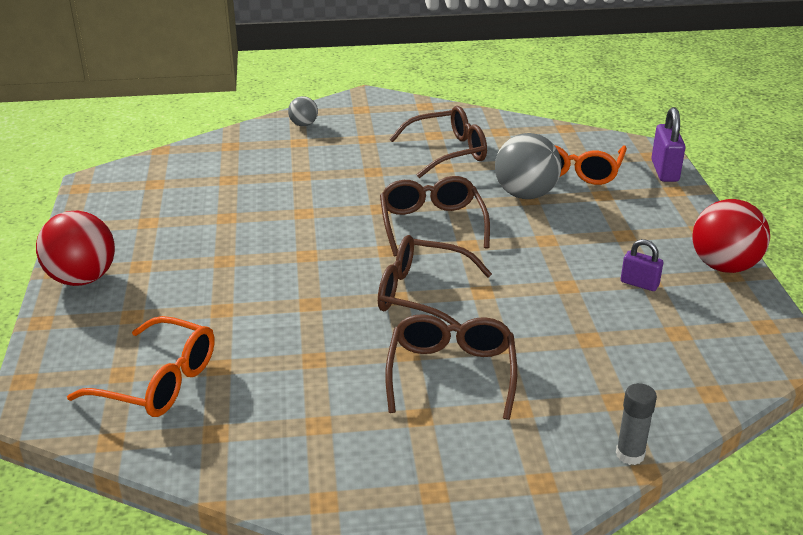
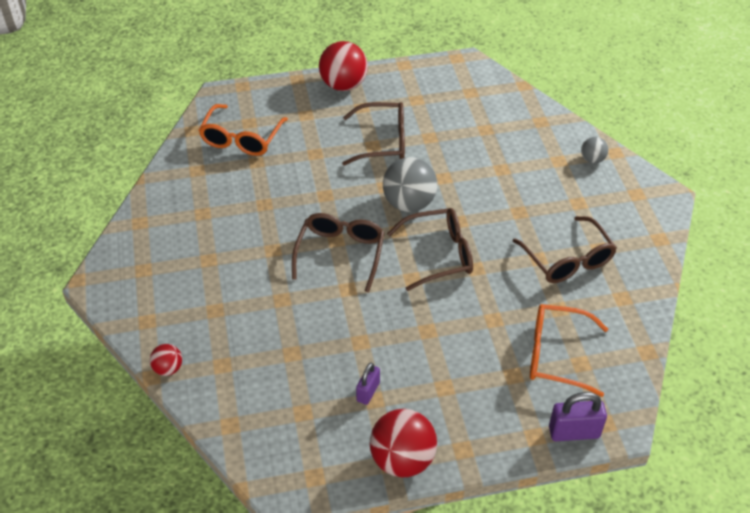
camera: 85 degrees right, 15 degrees up
brown glasses [385,314,517,420] -> brown glasses moved to [342,102,405,166]
grey ball [495,133,562,199] -> grey ball moved to [383,157,437,212]
grey glue stick [616,383,657,465] -> red ball [150,344,182,376]

